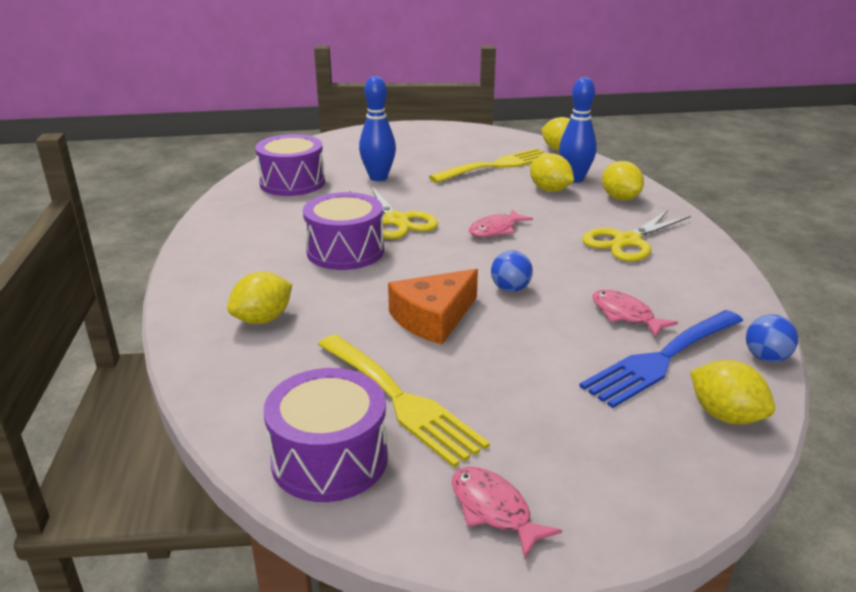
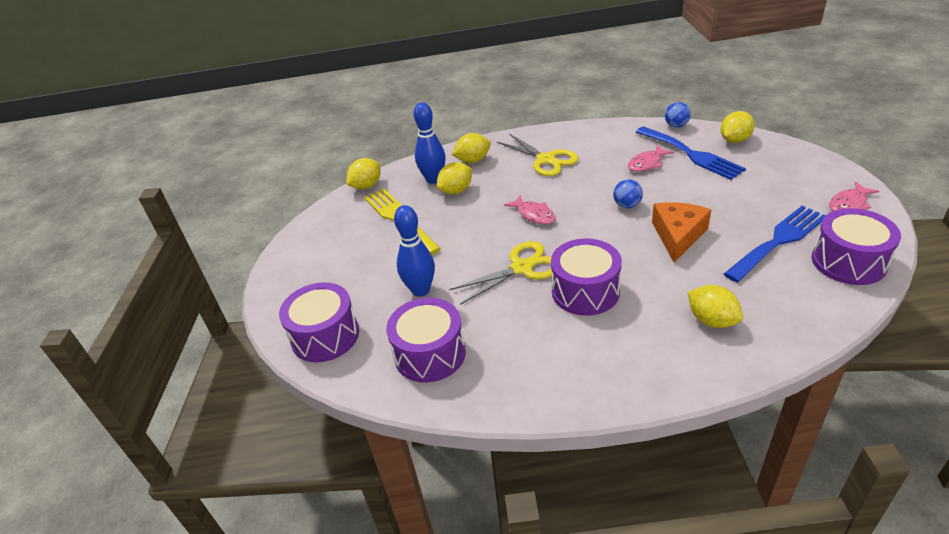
camera: 85 degrees left, 10 degrees up
yellow fork [318,334,490,467] -> blue fork [724,206,826,283]
orange cheese [388,269,478,345] -> orange cheese turned 120 degrees counterclockwise [652,202,711,263]
none -> purple drum [279,282,359,362]

